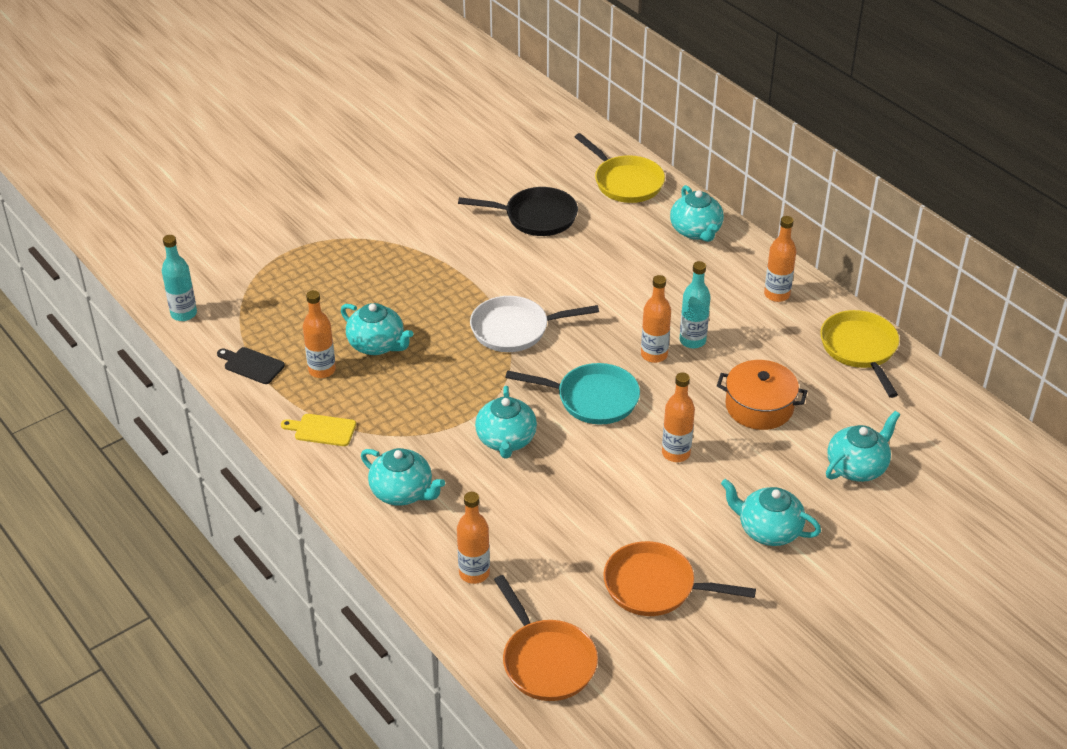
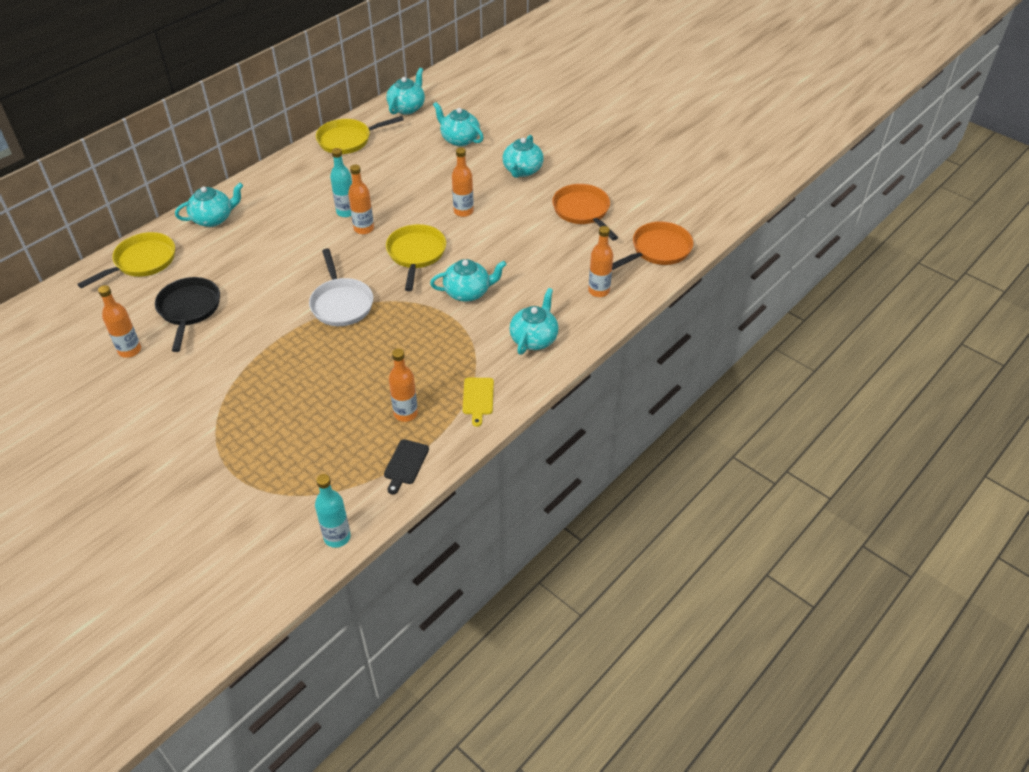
camera: 100 degrees left, 5 degrees up
turquoise teapot [341,303,413,355] -> turquoise teapot moved to [387,68,425,115]
turquoise pan [505,363,640,424] -> yellow pan [386,224,446,291]
orange pan [603,541,756,616] -> orange pan turned 150 degrees clockwise [552,184,618,241]
orange pot [717,360,807,430] -> none
orange bottle [764,216,796,302] -> orange bottle moved to [98,285,141,358]

